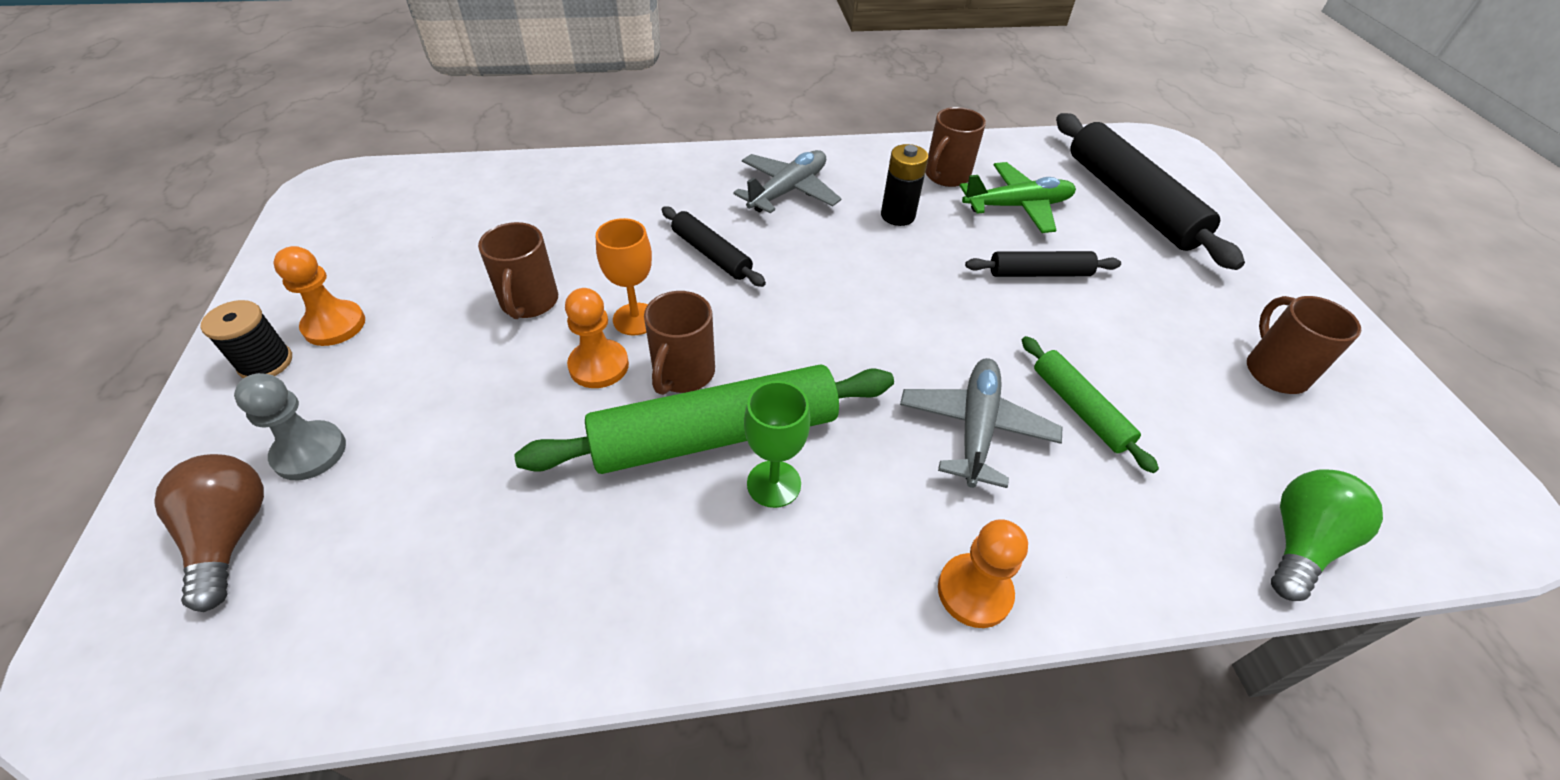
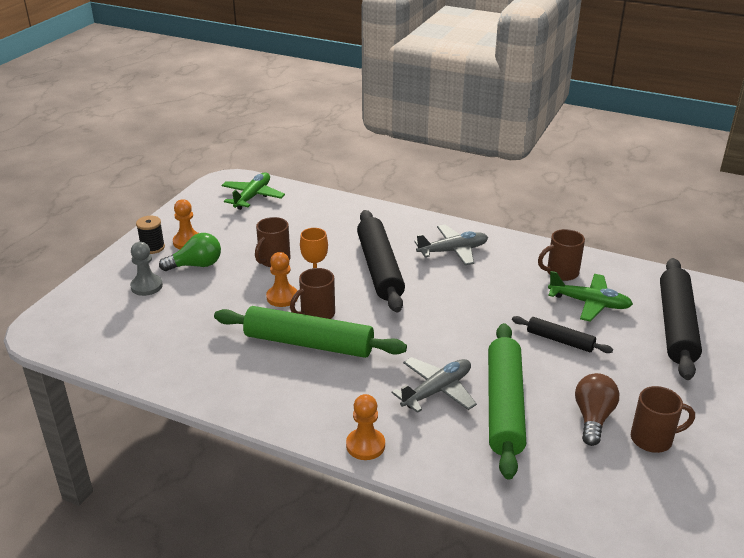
camera: 35 degrees right, 15 degrees down
brown light bulb [154,454,264,612] -> brown light bulb moved to [575,373,620,446]
black rolling pin [661,206,766,287] -> black rolling pin [357,210,405,312], size x1.90
green goblet [744,381,810,508] -> none
black battery [881,144,928,226] -> none
green rolling pin [1022,336,1159,473] -> green rolling pin [488,323,526,480], size x1.90
brown mug [1247,296,1361,394] -> brown mug turned 60 degrees clockwise [631,386,695,453]
green light bulb [1271,469,1383,601] -> green light bulb moved to [159,233,221,271]
none -> green plane [221,173,285,210]

